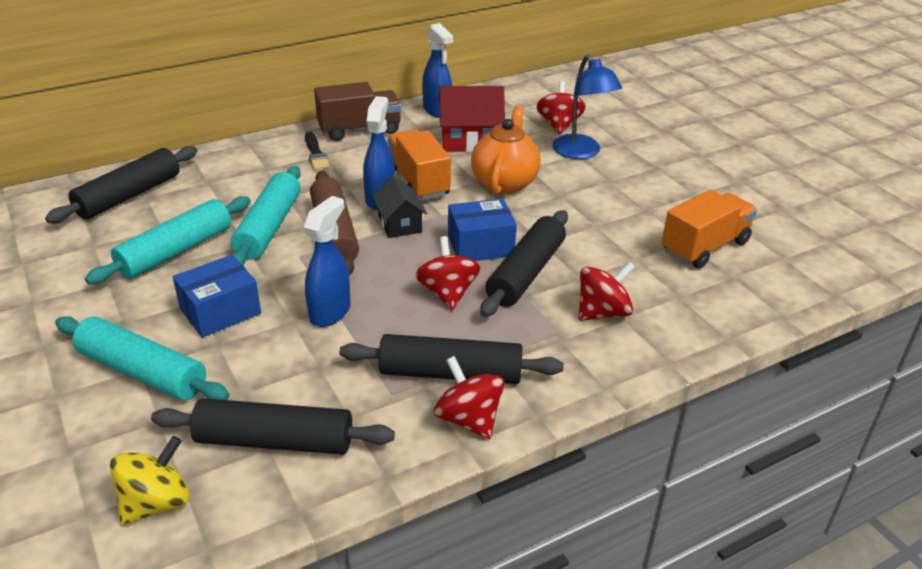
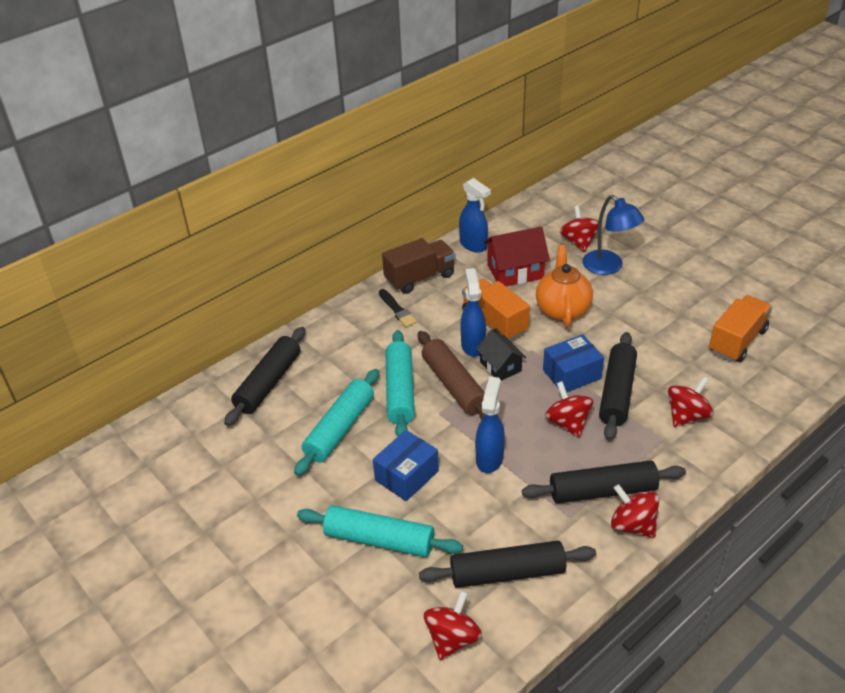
camera: 10 degrees left, 5 degrees up
yellow spinning top [110,436,190,525] -> red spinning top [424,591,482,660]

